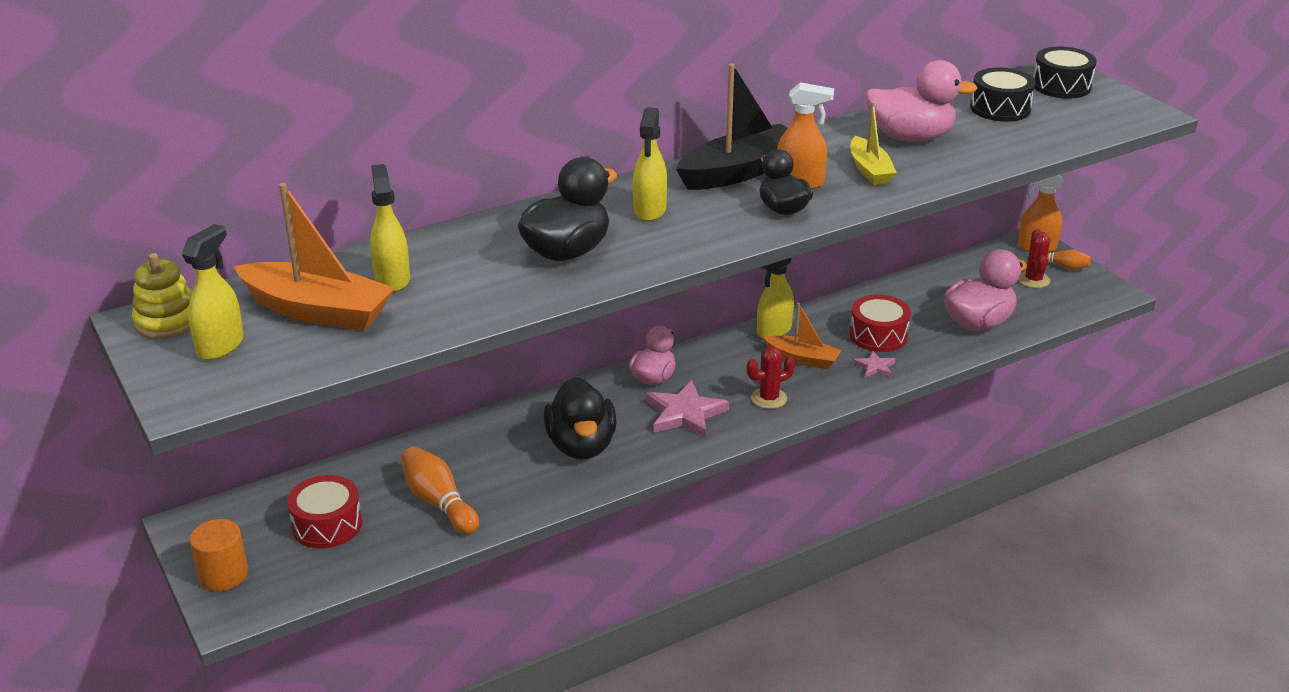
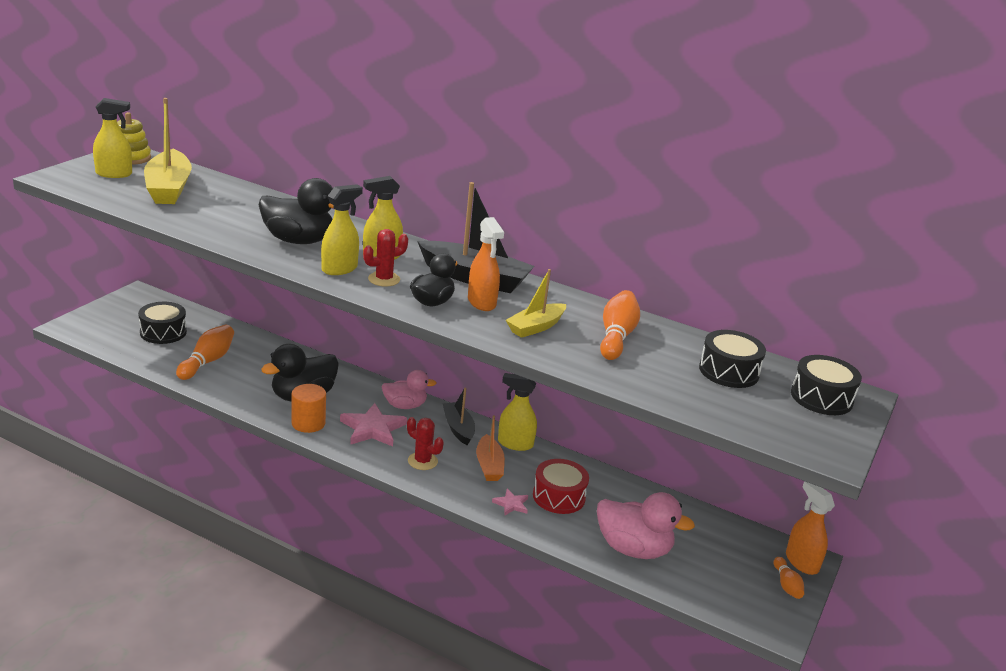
camera: 55 degrees right, 5 degrees down
orange cylinder [190,519,248,591] -> orange cylinder moved to [291,384,326,433]
orange boat [234,183,395,331] -> yellow boat [144,98,192,204]
red drum [287,475,362,548] -> black drum [138,302,187,344]
yellow spray bottle [370,164,410,292] -> yellow spray bottle moved to [321,184,363,275]
pink duck [865,60,977,142] -> orange bowling pin [600,290,640,360]
red cactus [1018,229,1050,288] -> red cactus moved to [363,229,408,287]
none -> black boat [443,388,475,446]

